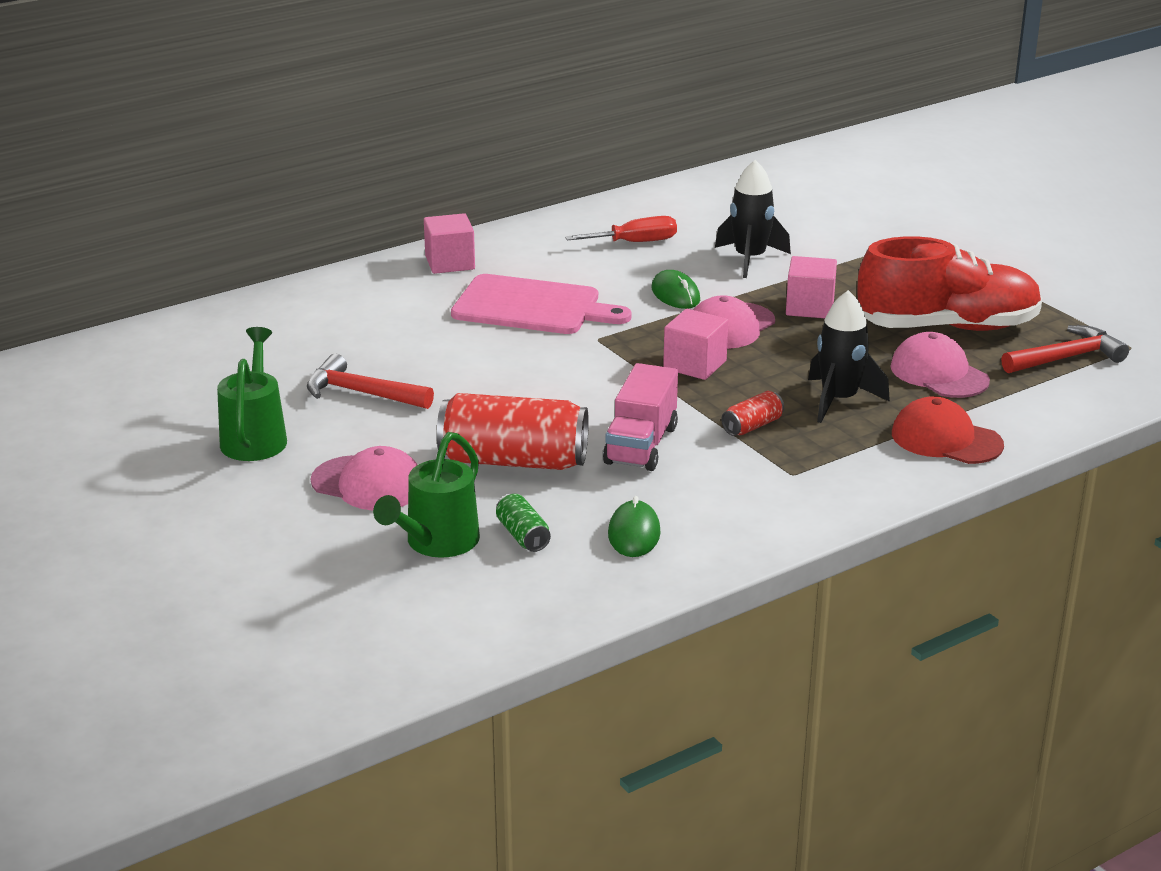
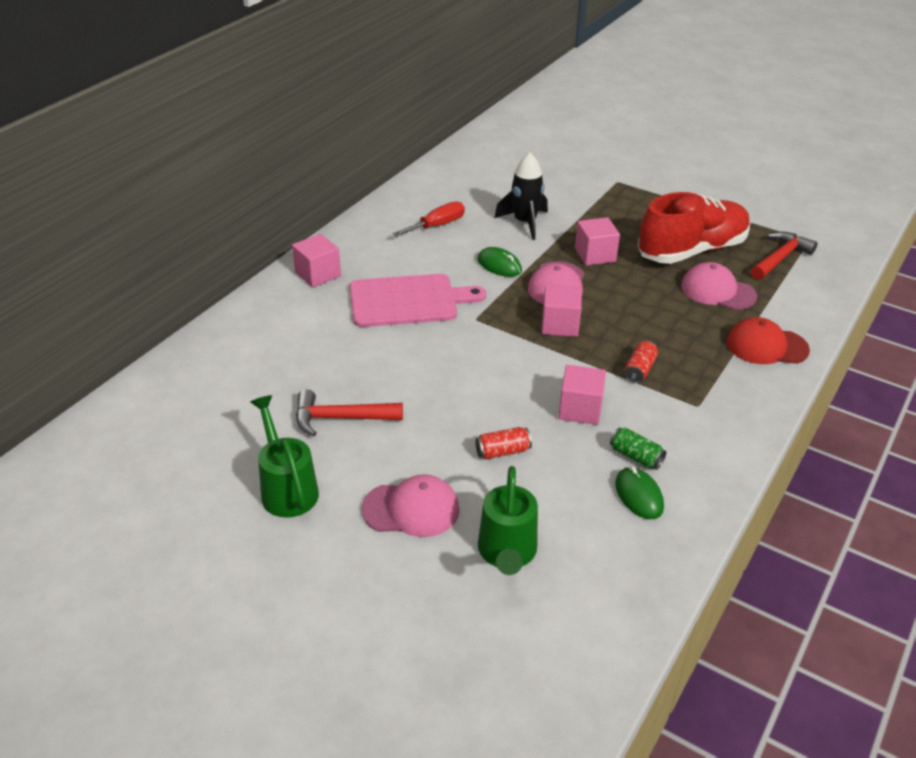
camera: 25 degrees left, 10 degrees up
red can [437,393,589,470] -> red can [475,427,532,460], size x0.46
green can [496,494,551,552] -> green can moved to [610,427,666,470]
pink truck [603,363,678,471] -> pink cube [558,365,606,425]
black rocket [808,290,890,423] -> none

